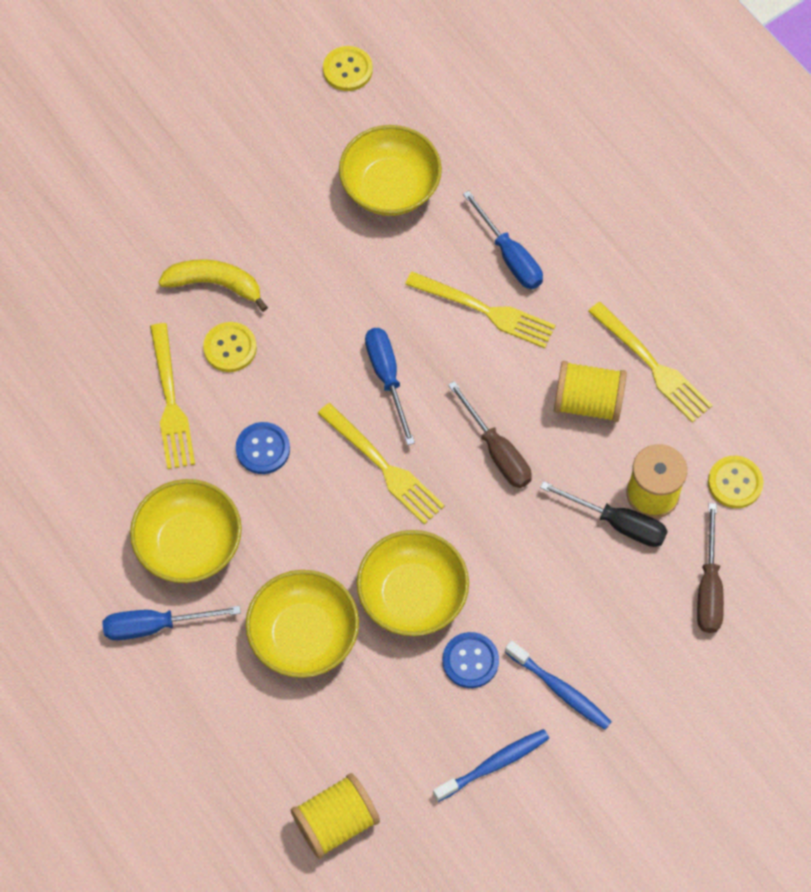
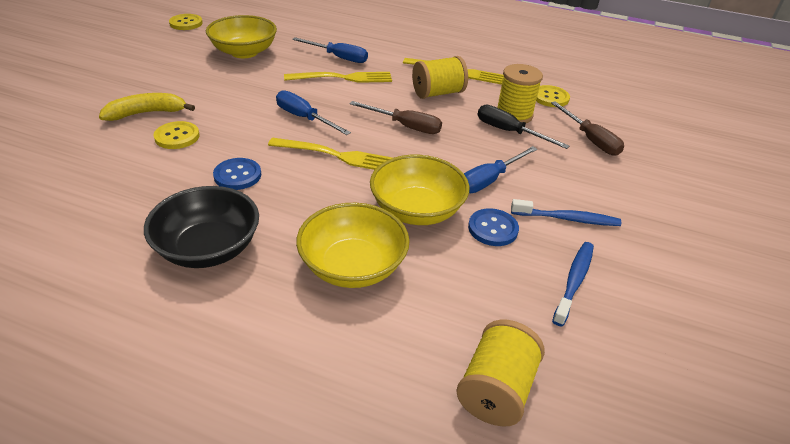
camera: 35 degrees left, 25 degrees down
blue screwdriver [103,606,241,640] -> blue screwdriver moved to [464,146,538,193]
yellow bowl [130,479,242,583] -> black bowl [144,186,259,268]
yellow fork [150,323,195,469] -> none
black screwdriver [540,481,668,547] -> black screwdriver turned 135 degrees counterclockwise [478,105,569,149]

